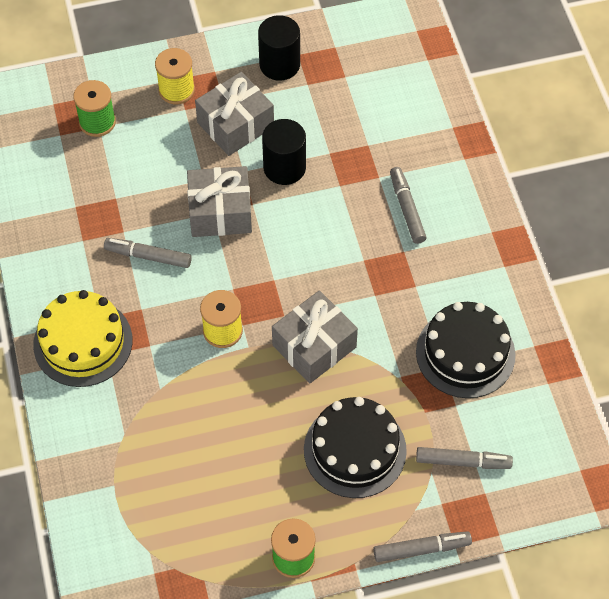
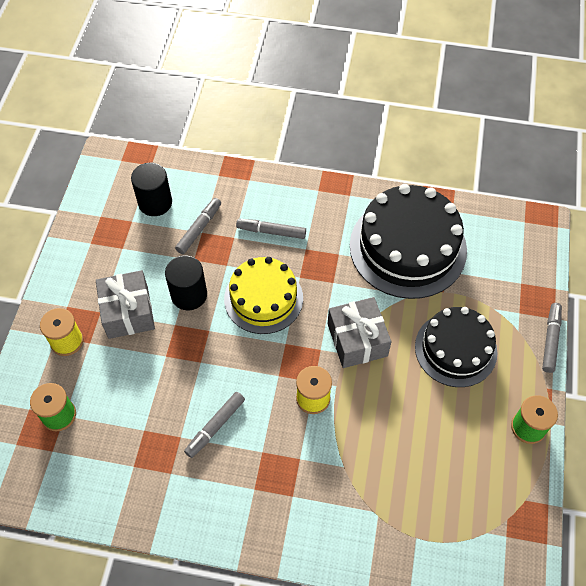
camera: 65 degrees left, 0 degrees up
yellow cake [33,290,133,387] -> yellow cake moved to [224,257,303,334]
grey gift [187,166,252,237] -> none
black cylinder [258,15,300,81] -> black cylinder moved to [131,163,172,216]
black cake [416,302,516,398] -> black cake [350,184,467,299], size x1.53
grey marker [416,447,513,469] -> grey marker moved to [175,198,221,254]

